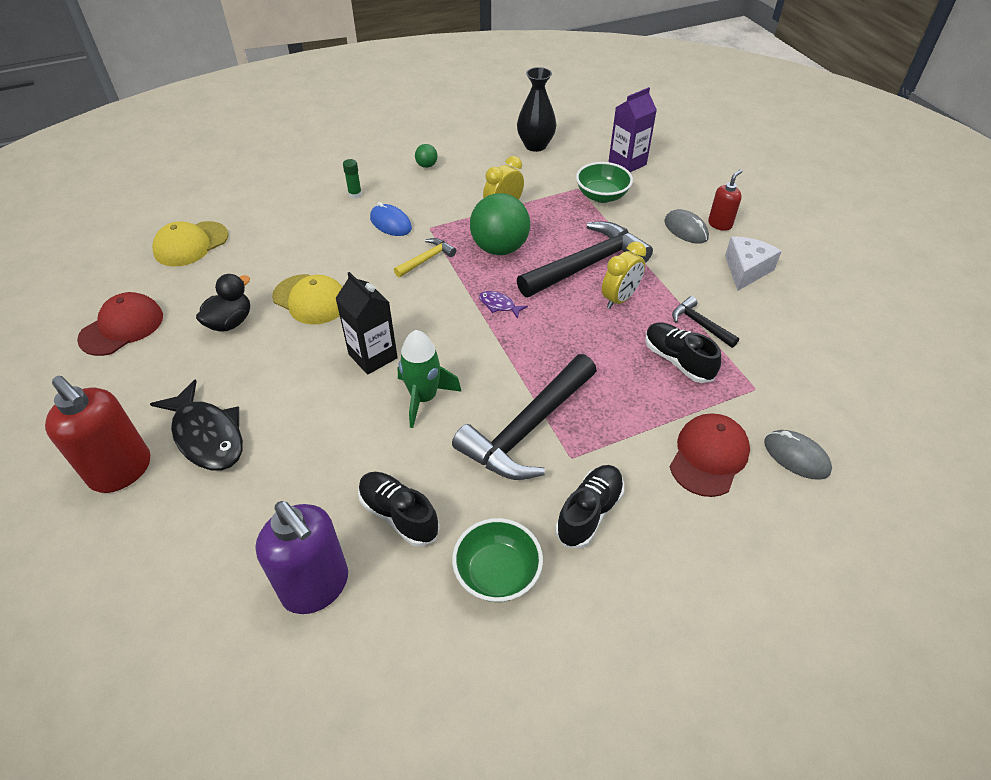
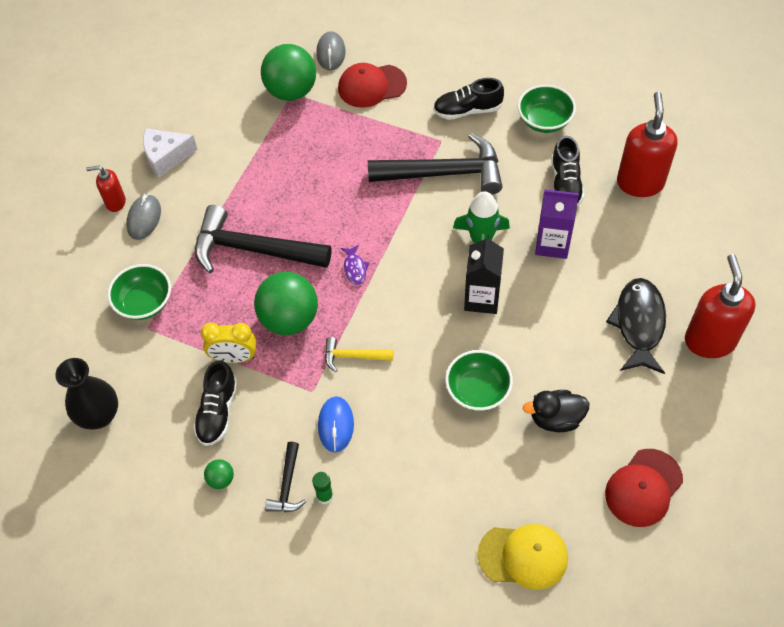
camera: 130 degrees left, 10 degrees up
red cap [77,292,163,356] -> red cap turned 45 degrees counterclockwise [605,449,683,527]
purple soap dispenser [255,501,348,614] -> red soap dispenser [617,92,678,197]
yellow cap [272,274,342,325] -> green bowl [445,350,513,411]
yellow clock [602,241,646,309] -> none
purple carton [609,87,657,172] -> purple carton moved to [535,189,579,259]
black shoe [645,322,721,383] -> black shoe moved to [193,360,237,446]
black hammer [672,296,739,348] -> black hammer moved to [265,442,306,512]
none -> green ball [261,44,316,101]

